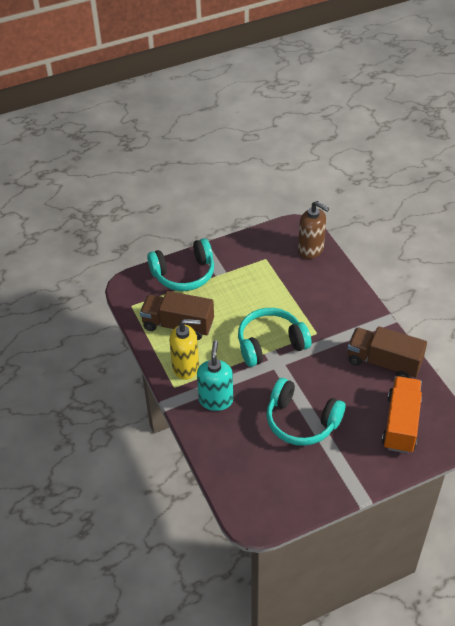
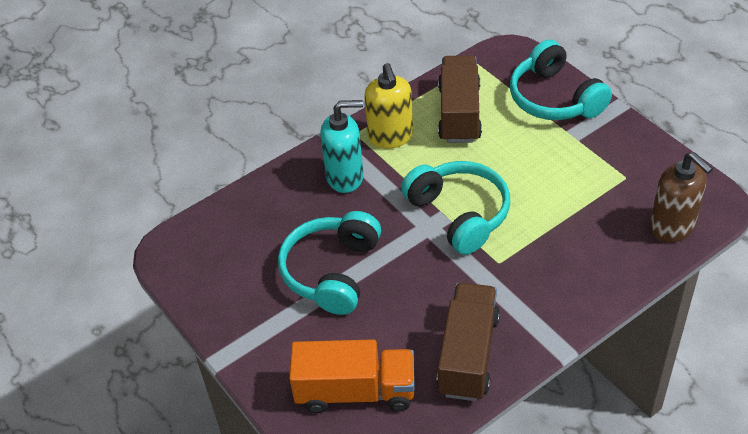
camera: 80 degrees right, 0 degrees up
brown soap dispenser [298,201,329,259] -> brown soap dispenser turned 60 degrees counterclockwise [650,152,713,242]

